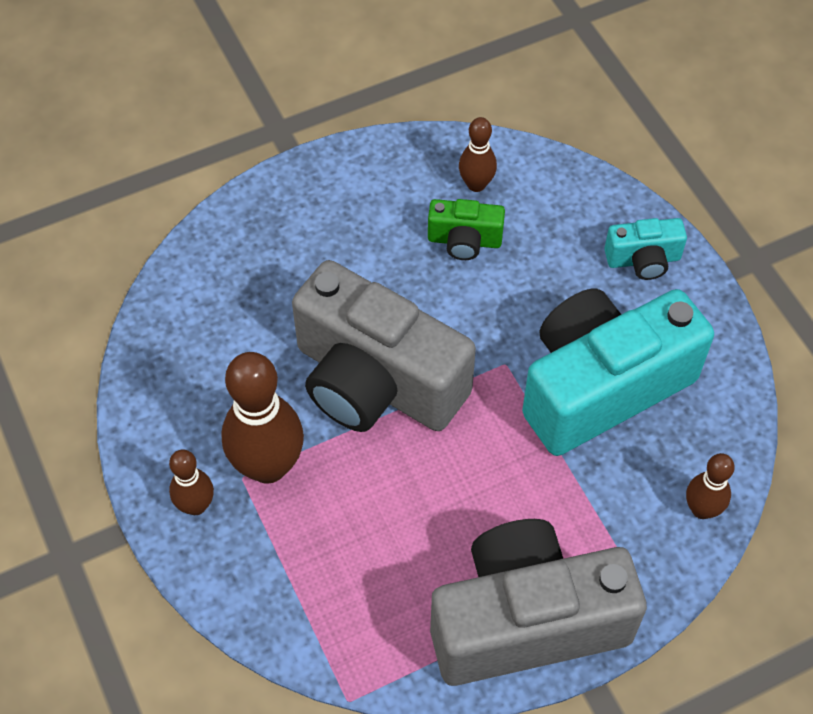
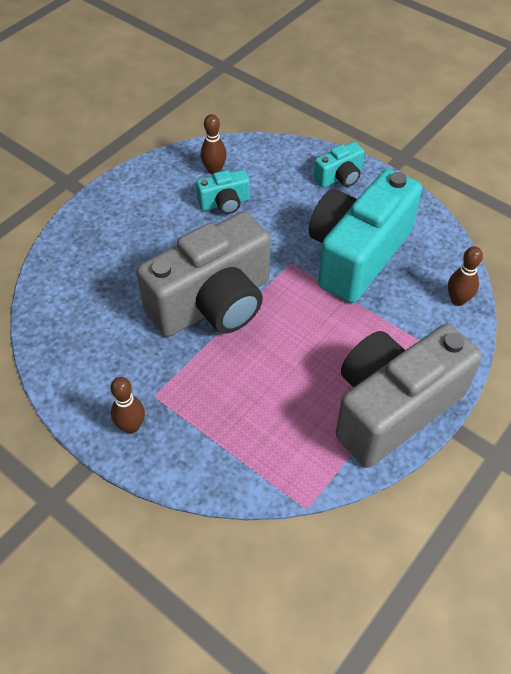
camera: 25 degrees left, 5 degrees down
brown bowling pin [221,352,304,484] -> none
grey camera [292,260,476,432] -> grey camera turned 45 degrees counterclockwise [136,211,270,337]
green camera [428,199,505,260] -> turquoise camera [196,170,250,214]

